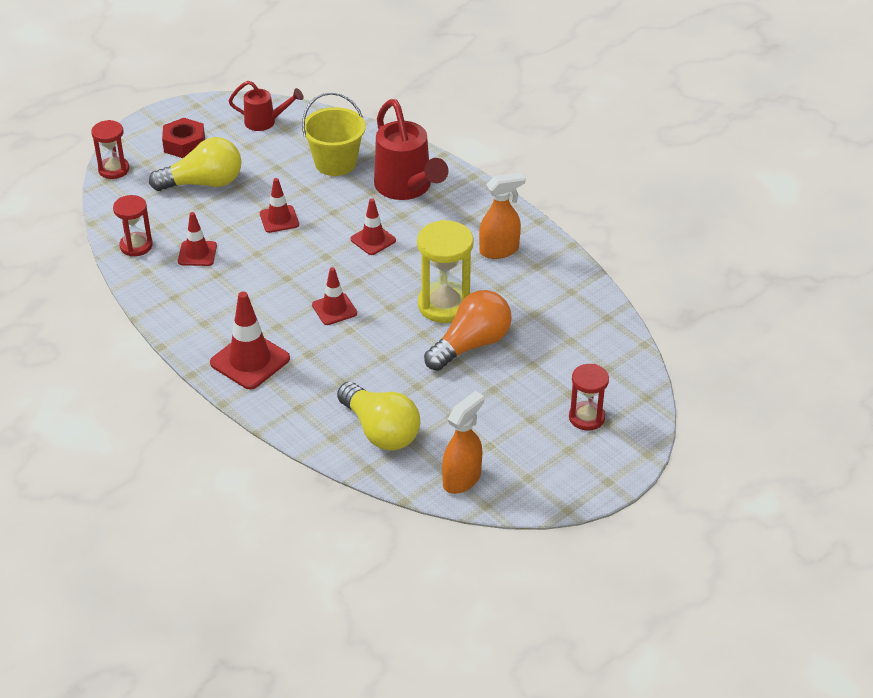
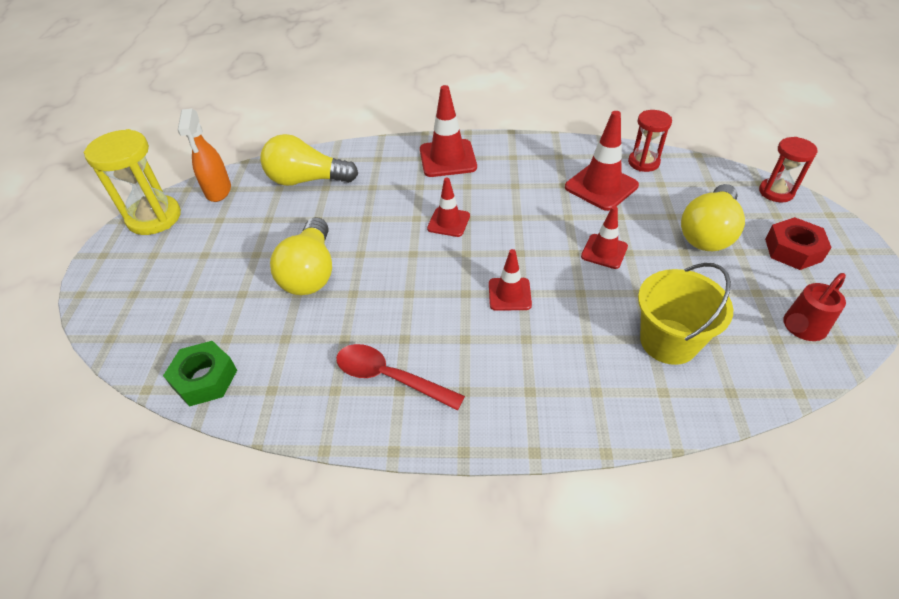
camera: 135 degrees right, 5 degrees up
red traffic cone [178,212,217,266] -> red traffic cone [565,111,639,211], size x1.61
red watering can [374,99,448,200] -> none
yellow hourglass [417,220,474,323] -> yellow hourglass moved to [84,129,181,235]
orange light bulb [424,290,512,371] -> yellow light bulb [270,217,332,295]
orange spray bottle [479,172,525,259] -> red spoon [336,344,465,411]
red hourglass [569,364,609,431] -> none
none -> green nut [163,341,237,407]

